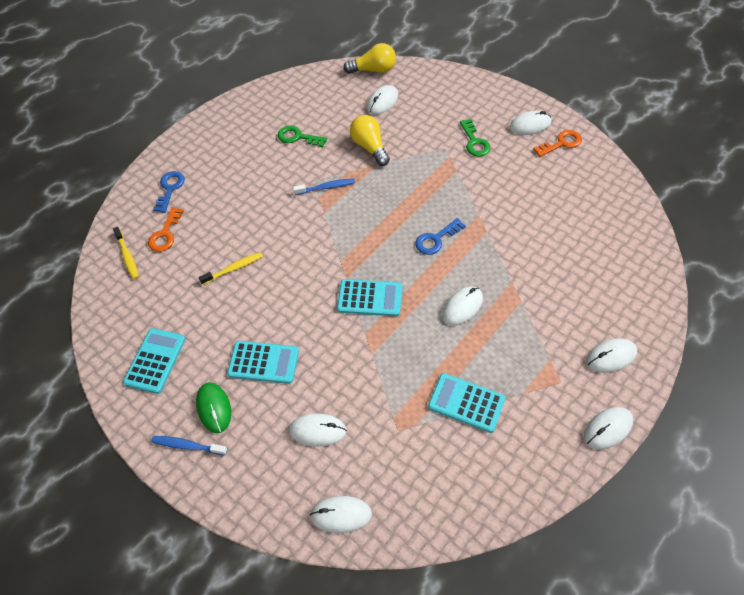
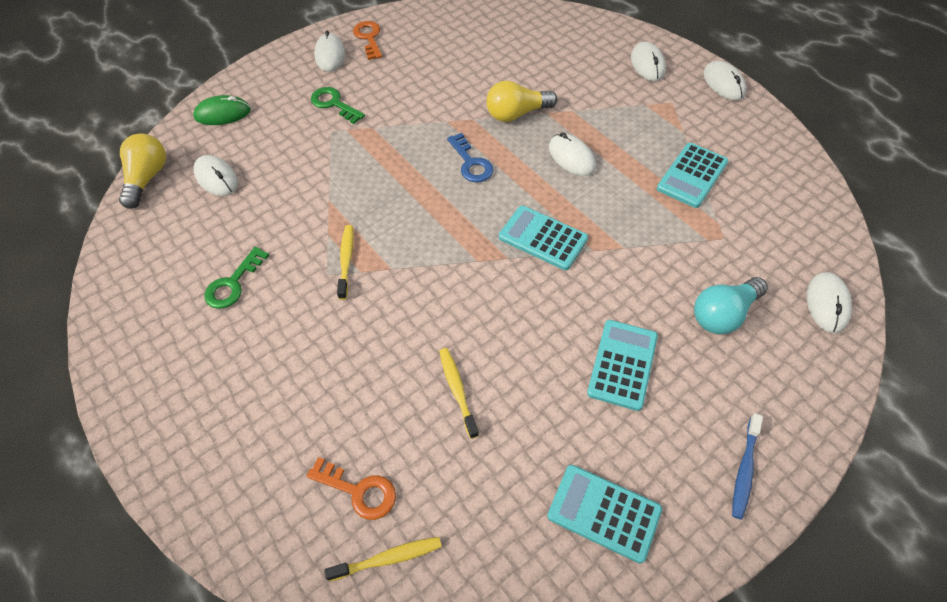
camera: 80 degrees left, 0 degrees up
blue key [153,171,185,213] -> none
green mouse [196,382,231,433] -> green mouse moved to [193,95,251,125]
white mouse [289,413,347,447] -> turquoise light bulb [694,277,768,335]
blue toothbrush [293,178,355,195] -> yellow toothbrush [337,225,354,300]
turquoise calculator [337,279,402,316] -> turquoise calculator turned 75 degrees counterclockwise [499,206,588,270]
yellow light bulb [350,115,390,166] -> yellow light bulb moved to [486,81,557,122]
green key [460,119,491,157] -> green key turned 135 degrees counterclockwise [311,87,365,124]

